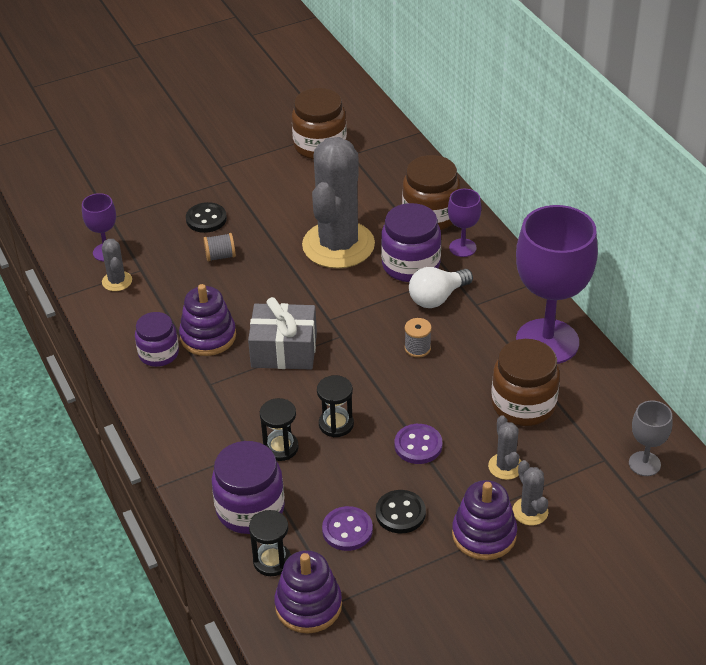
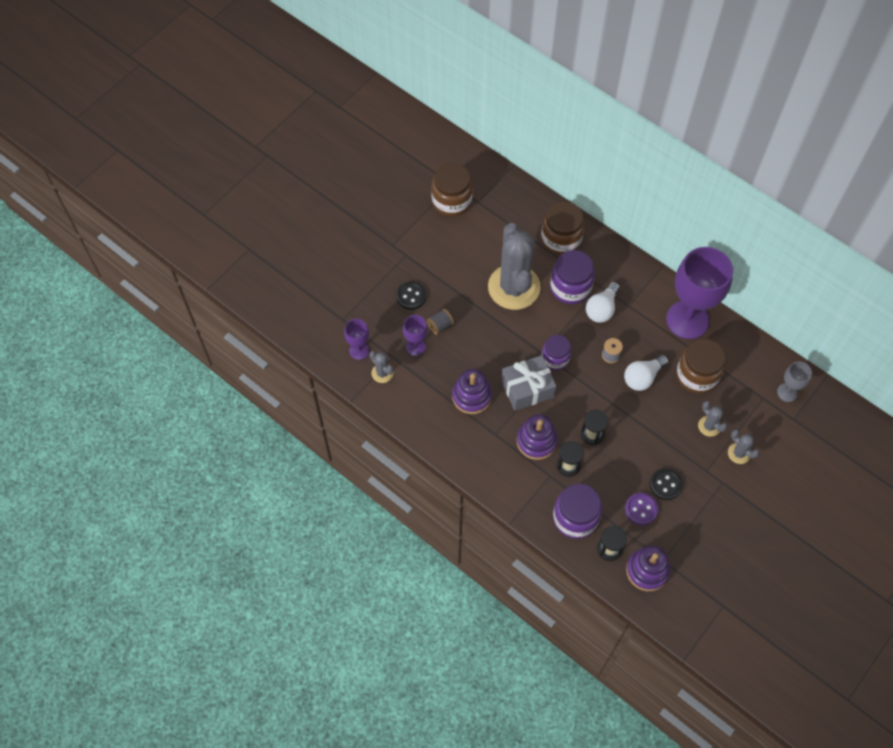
camera: 25 degrees left, 20 degrees up
purple jar [135,312,179,367] -> purple jar moved to [542,335,571,370]
purple button [395,424,442,464] -> none
purple goblet [448,189,481,257] -> purple goblet moved to [403,315,428,356]
purple stacking toy [452,480,517,560] -> purple stacking toy moved to [517,414,558,460]
none -> white light bulb [624,355,669,391]

